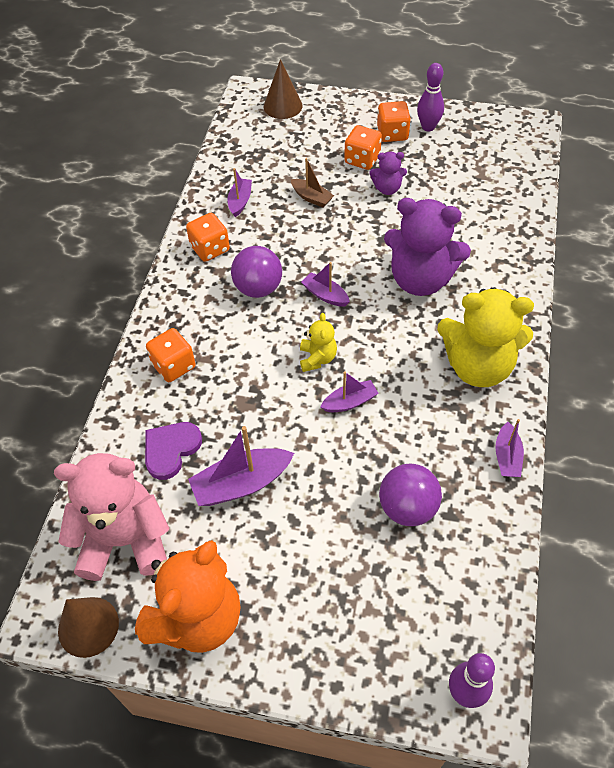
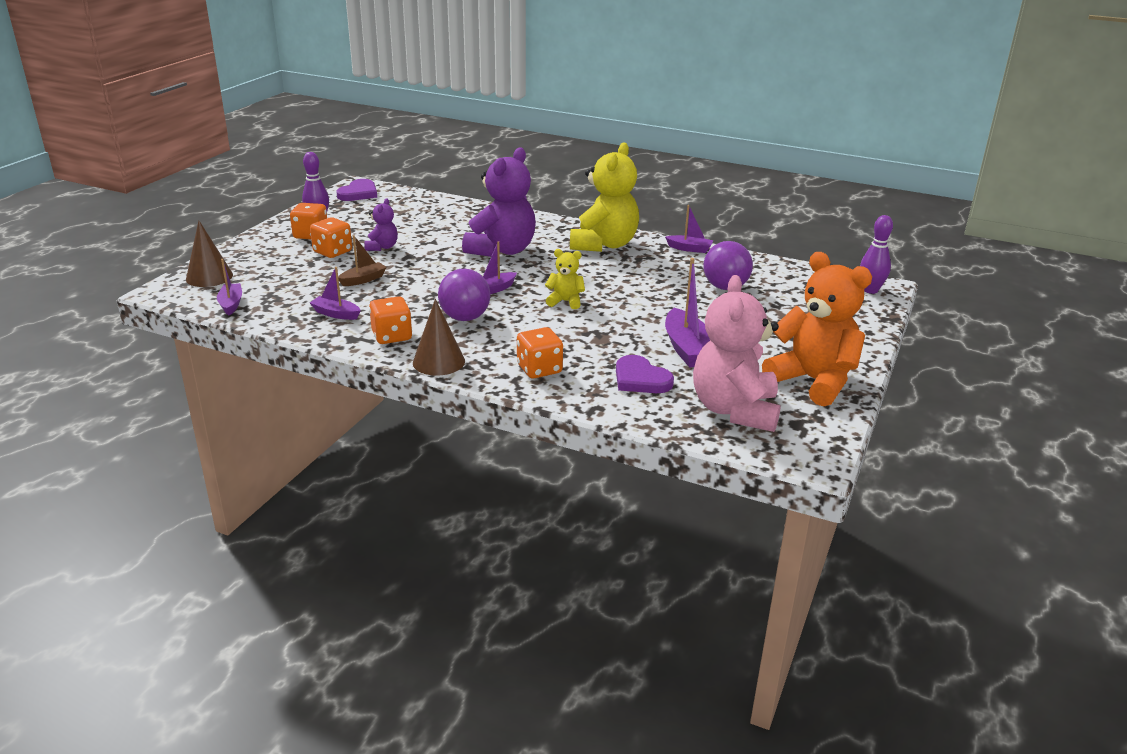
camera: 80 degrees left, 25 degrees down
brown cone [58,597,119,658] -> brown cone moved to [413,299,465,376]
purple boat [321,371,379,412] -> purple boat moved to [217,259,242,315]
none -> purple heart [336,179,377,201]

